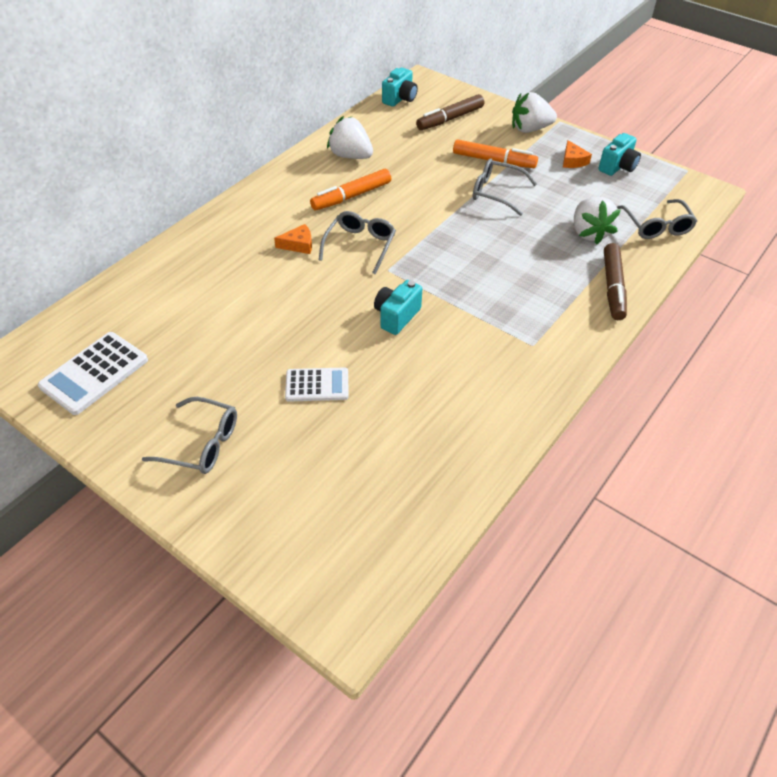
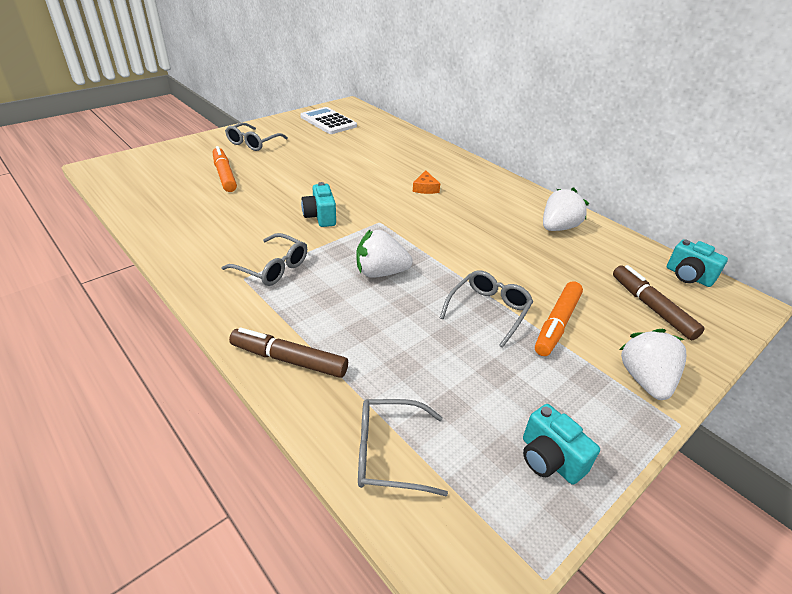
camera: 100 degrees right, 10 degrees down
white calculator [285,367,349,402] -> none
orange marker [310,169,391,210] -> orange marker moved to [213,146,237,192]
grey glasses [319,211,396,274] -> grey glasses moved to [221,233,307,286]
turquoise camera [374,280,422,335] -> turquoise camera turned 150 degrees counterclockwise [301,182,336,227]
orange cheese [563,140,592,168] -> none
white strawberry [574,197,621,244] -> white strawberry moved to [357,229,413,278]

